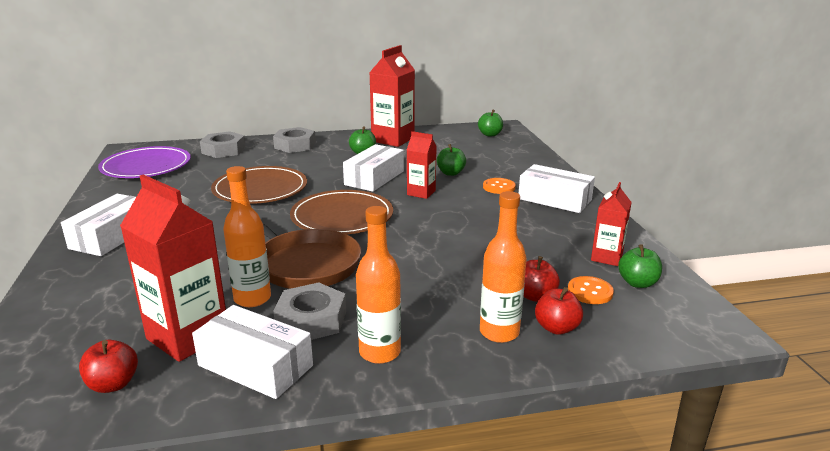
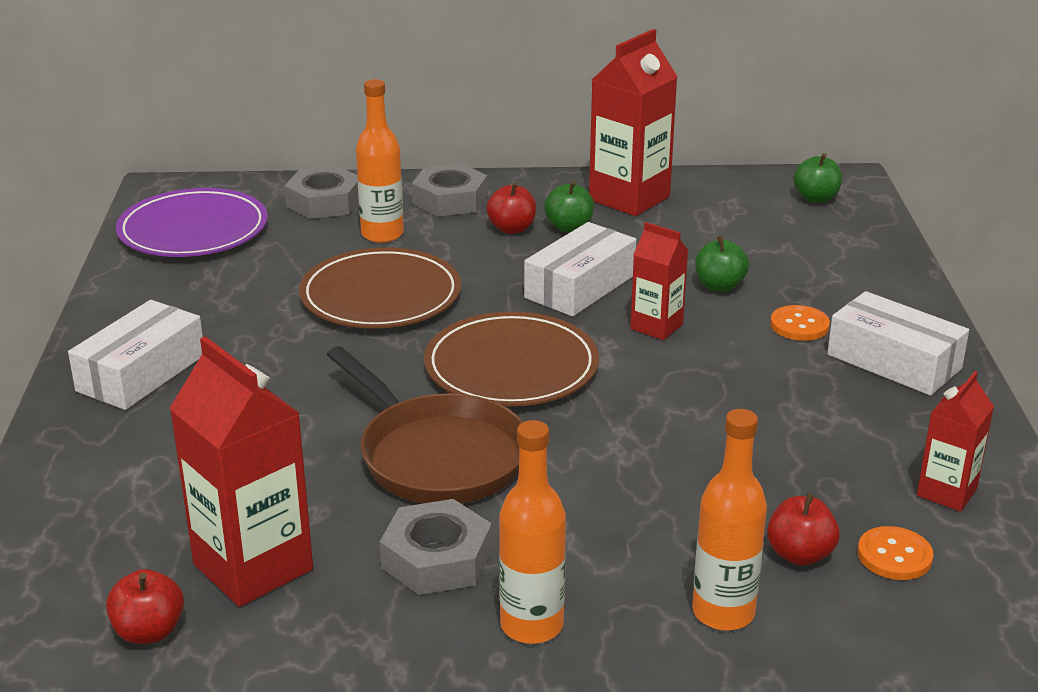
camera: 10 degrees right, 5 degrees up
white box [192,305,313,399] -> none
orange bottle [223,166,271,307] -> orange bottle moved to [356,79,404,243]
red apple [535,287,583,335] -> red apple moved to [486,182,536,234]
green apple [618,244,662,288] -> none

